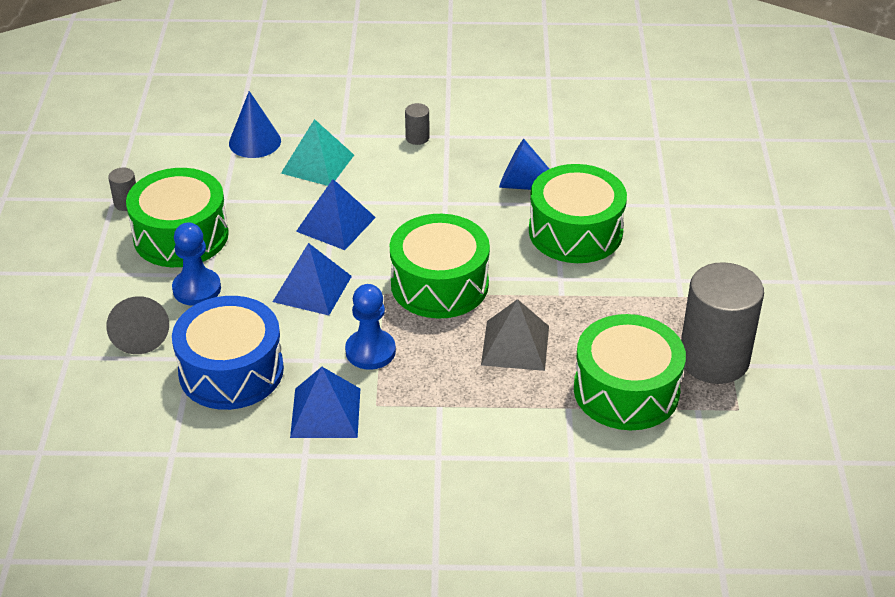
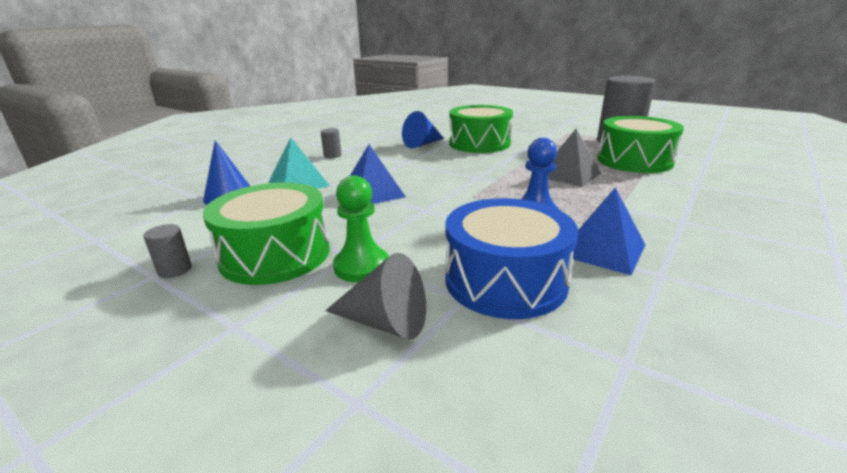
camera: 55 degrees left, 15 degrees down
blue pawn [172,223,221,306] -> green pawn [333,175,389,282]
blue pyramid [273,243,352,315] -> none
green drum [390,214,490,319] -> none

